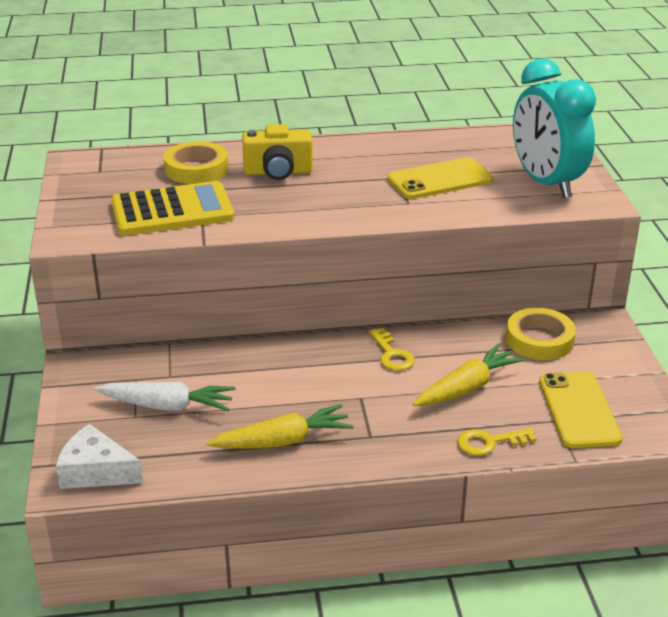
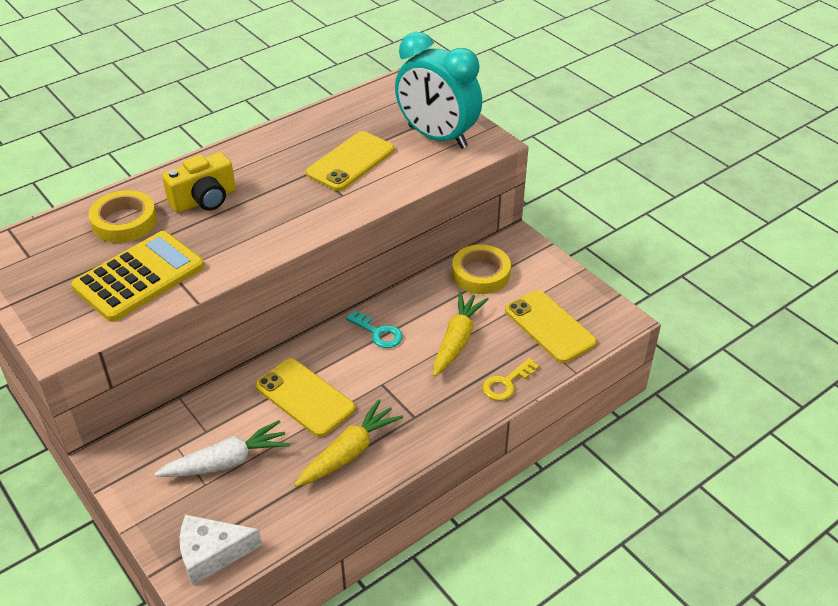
camera: 30 degrees left, 10 degrees up
yellow key [369,328,415,371] -> turquoise key [346,310,403,348]
none -> yellow phone [256,358,355,437]

